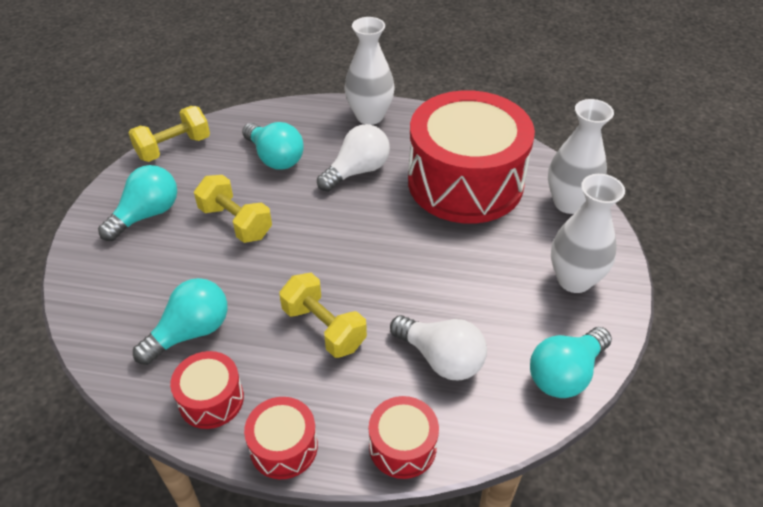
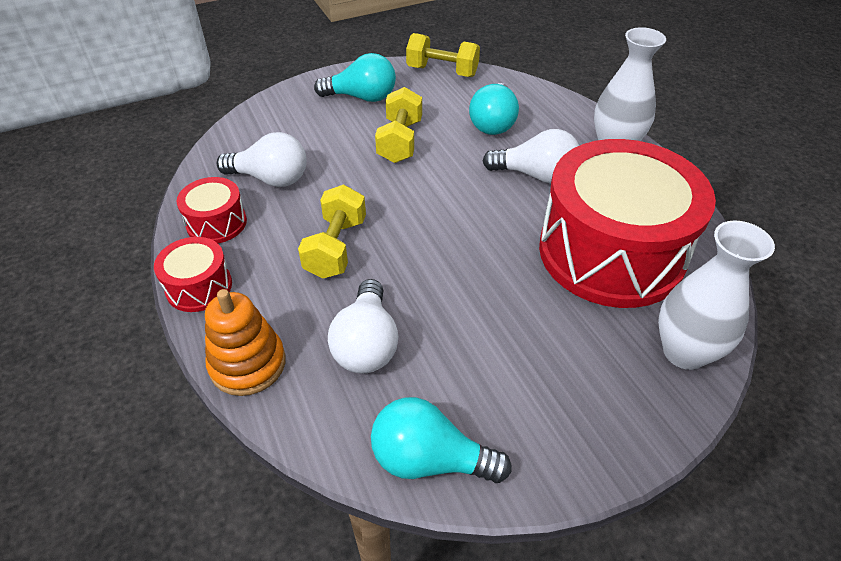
camera: 55 degrees right, 0 degrees up
turquoise light bulb [133,278,227,365] -> white light bulb [217,132,307,187]
red drum [369,396,439,479] -> orange stacking toy [205,289,286,396]
white vase [551,174,625,293] -> none

